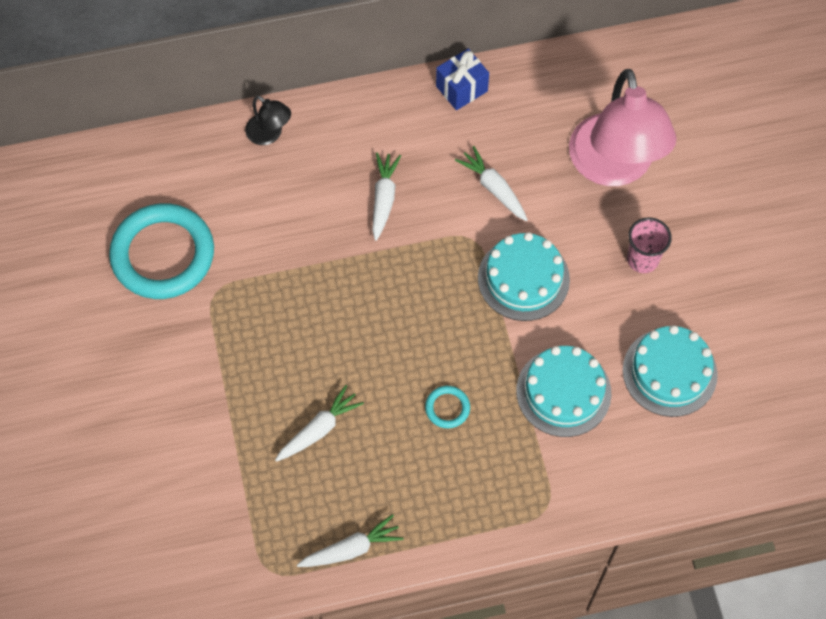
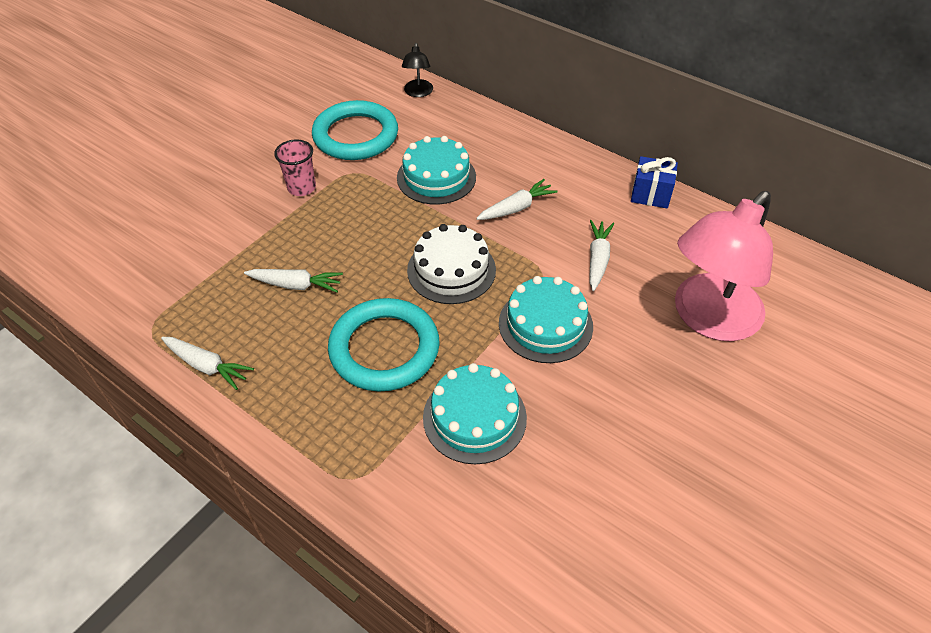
camera: 50 degrees right, 15 degrees down
black lamp [245,96,291,145] -> black lamp moved to [402,43,433,97]
turquoise ring [425,386,470,428] -> turquoise ring [328,298,440,391], size x2.41
turquoise cake [623,325,718,417] -> turquoise cake moved to [397,136,476,205]
pink cup [627,217,672,273] -> pink cup moved to [274,139,316,196]
none -> white cake [407,224,496,304]

